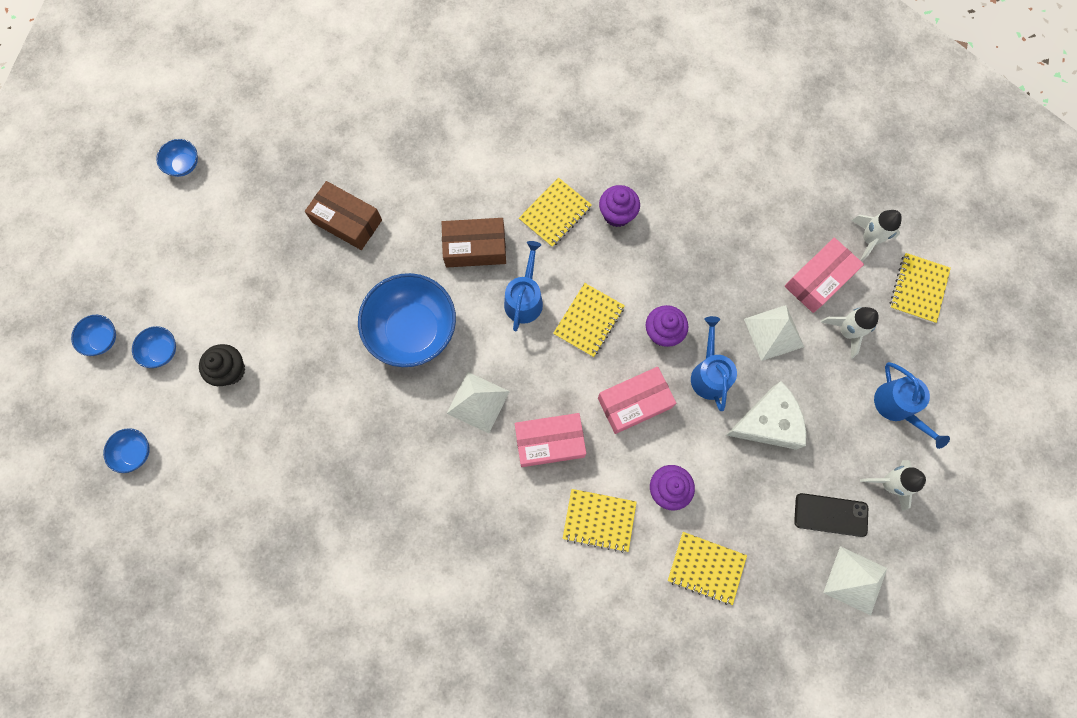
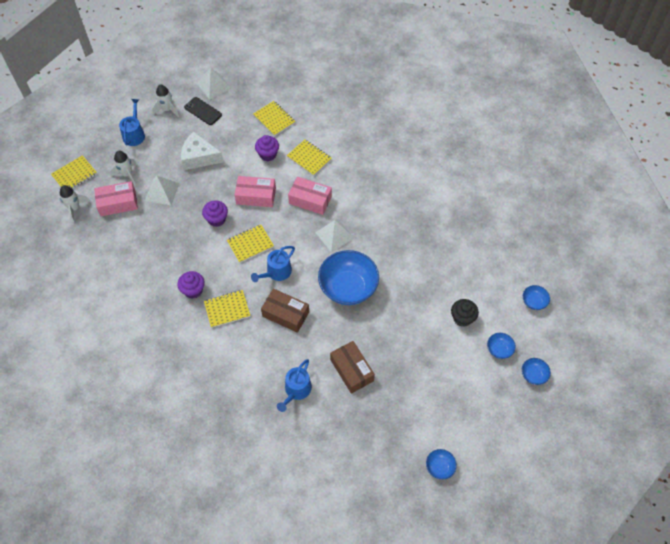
camera: 150 degrees left, 15 degrees down
blue watering can [691,316,737,411] -> blue watering can moved to [277,359,312,412]

